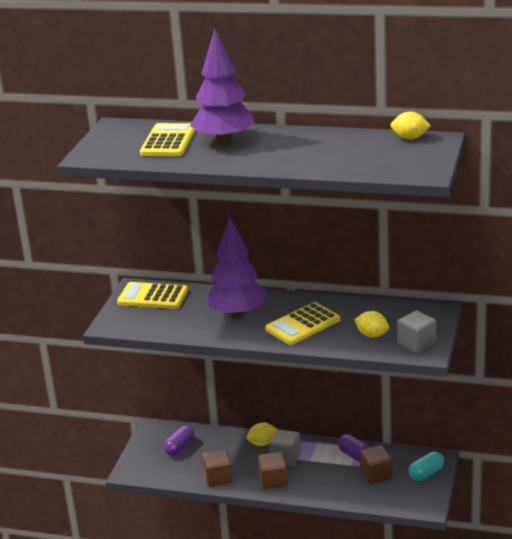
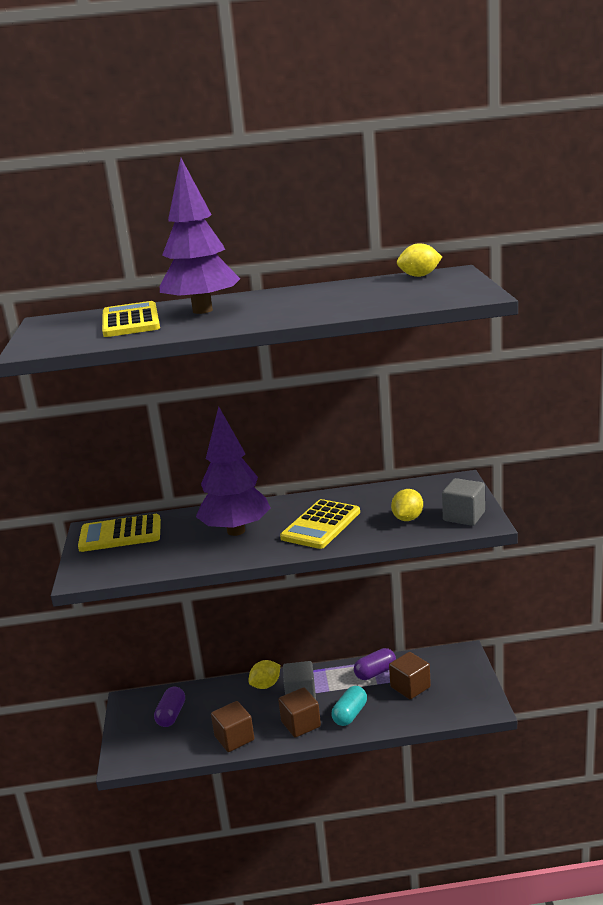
camera: 20 degrees left, 5 degrees down
purple capsule [338,434,370,462] -> purple capsule turned 60 degrees counterclockwise [354,648,396,680]
yellow lemon [355,311,389,338] -> yellow lemon turned 75 degrees counterclockwise [391,489,423,521]
turquoise capsule [409,451,444,481] -> turquoise capsule moved to [332,686,367,726]

